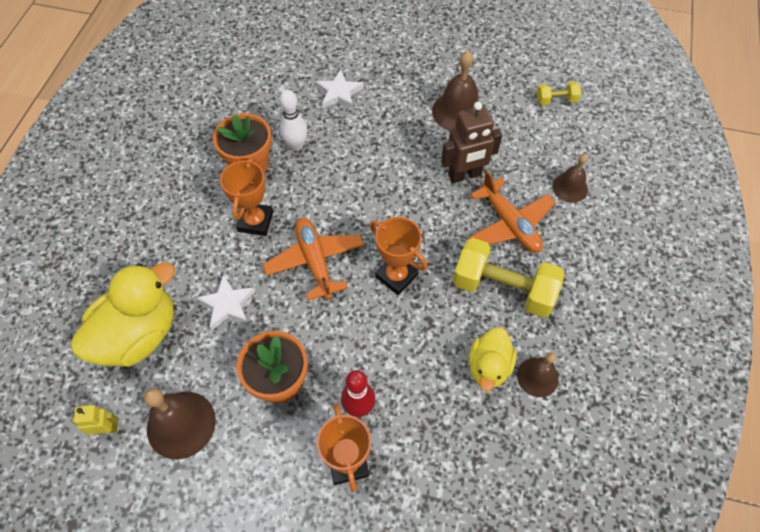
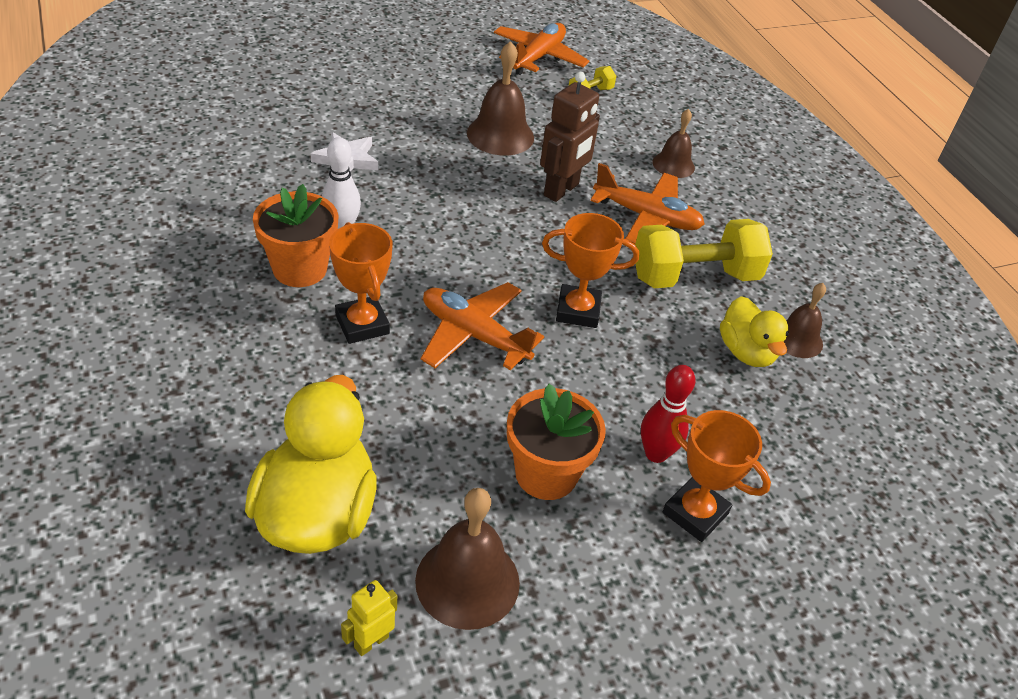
camera: 40 degrees left, 15 degrees down
white star [196,274,256,330] -> none
none -> orange plane [494,23,589,75]

